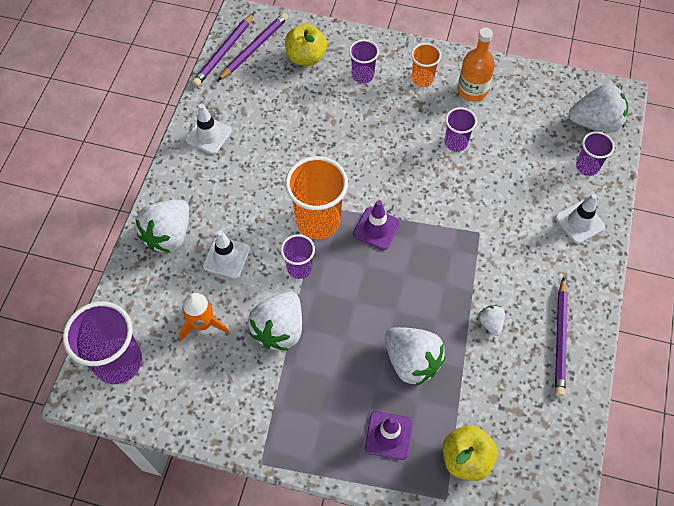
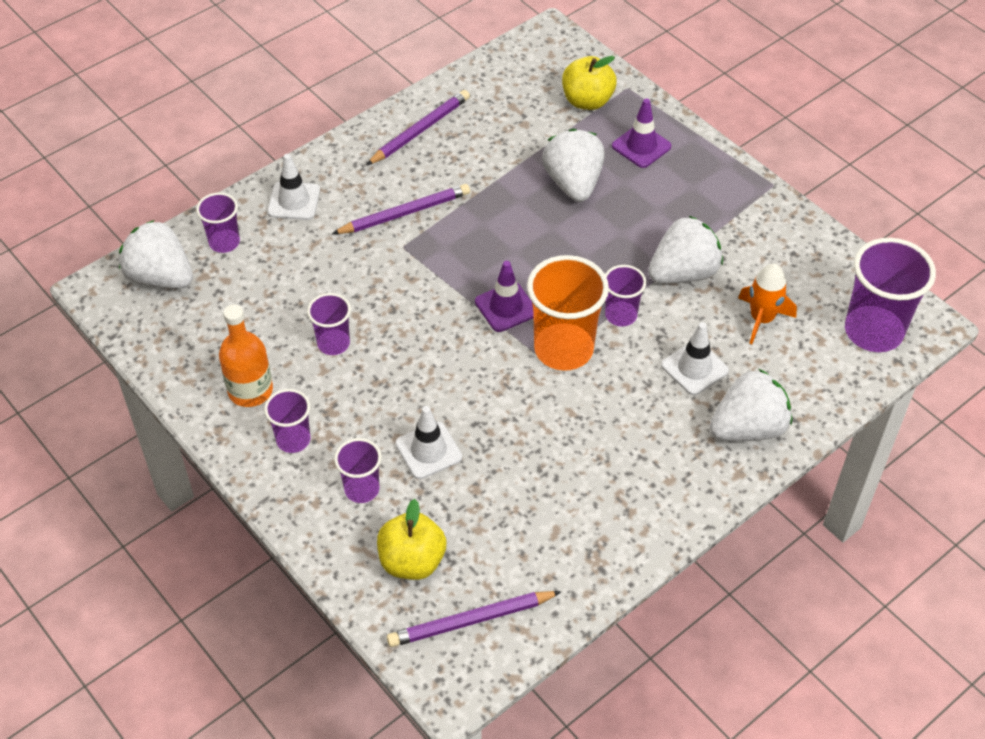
camera: 145 degrees left, 10 degrees down
white traffic cone [186,104,232,154] -> white traffic cone moved to [395,406,462,479]
purple pencil [192,13,254,86] -> purple pencil moved to [332,184,470,234]
orange cup [411,43,441,87] -> purple cup [264,389,310,453]
white strawberry [479,305,505,336] -> none

